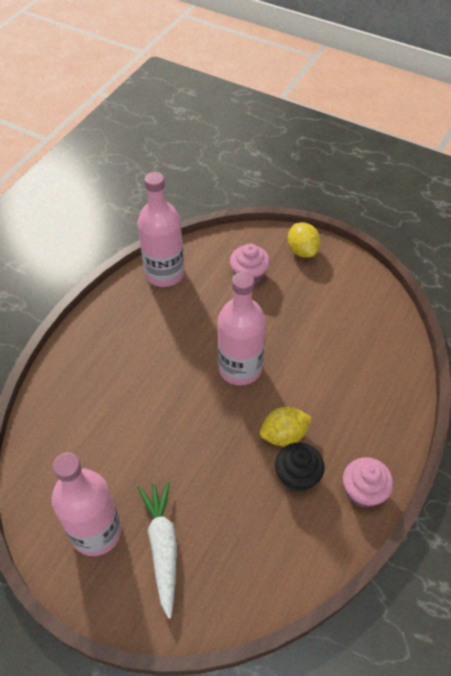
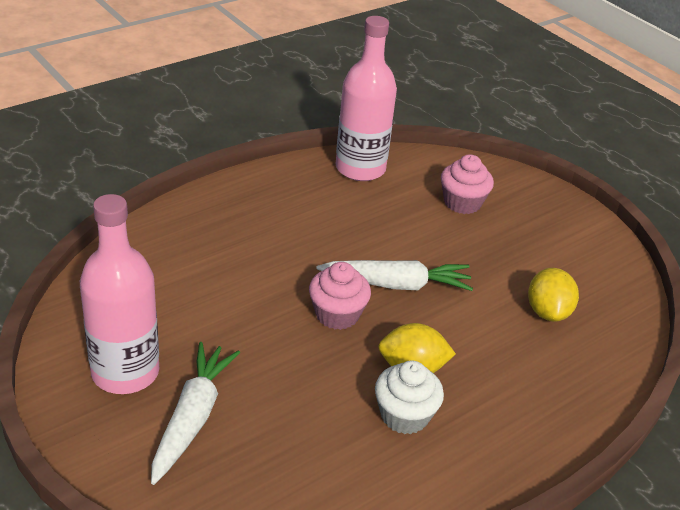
camera: 20 degrees right, 15 degrees down
pink bottle [218,272,266,386] -> white carrot [316,260,473,291]
black cupcake [275,443,325,492] -> white cupcake [375,361,444,434]
yellow lemon [287,222,320,258] -> yellow lemon moved to [528,268,579,321]
pink cupcake [343,457,393,508] -> pink cupcake moved to [309,262,371,330]

